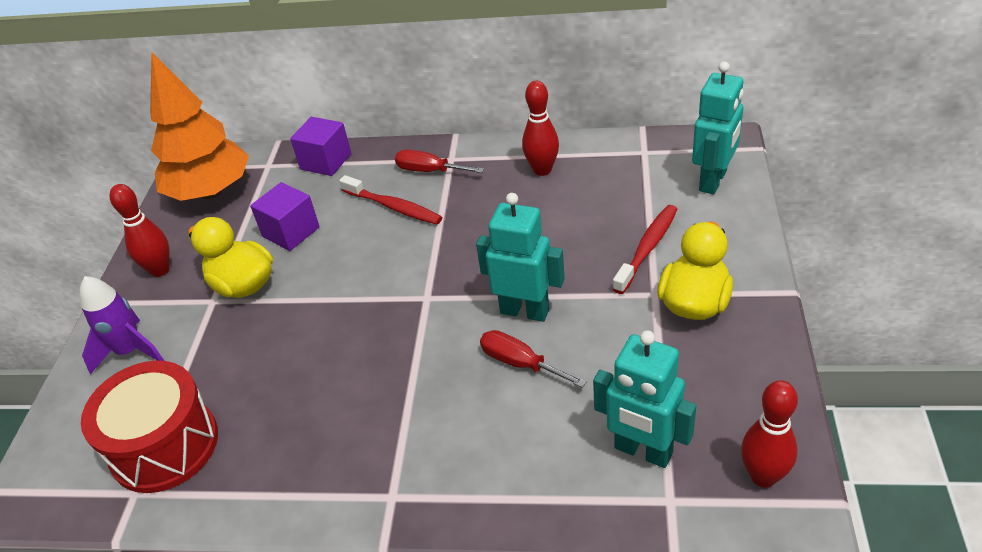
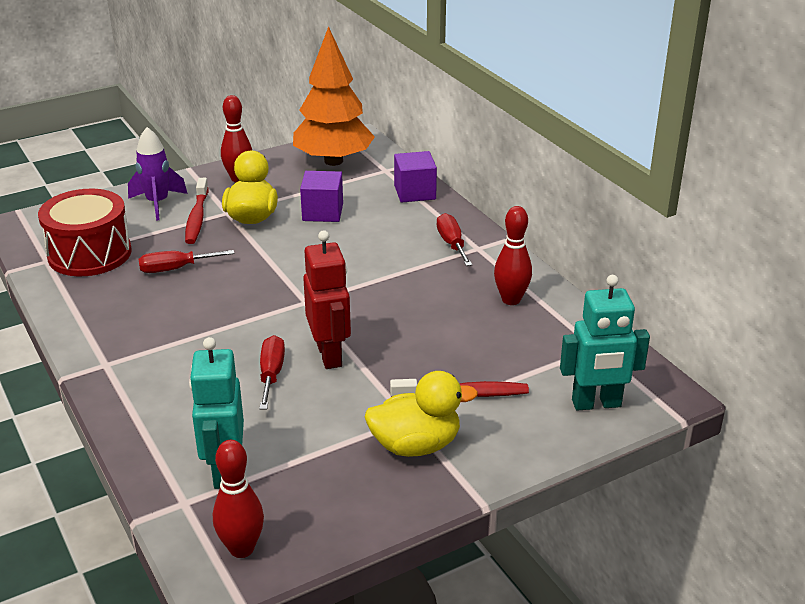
camera: 50 degrees right, 10 degrees down
red toothbrush [339,175,442,225] -> red toothbrush moved to [185,178,208,244]
turquoise robot [476,193,565,322] -> red robot [303,230,351,369]
none -> red screwdriver [139,250,235,273]

